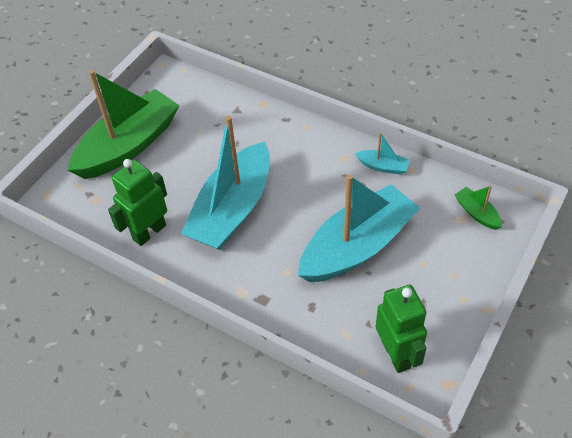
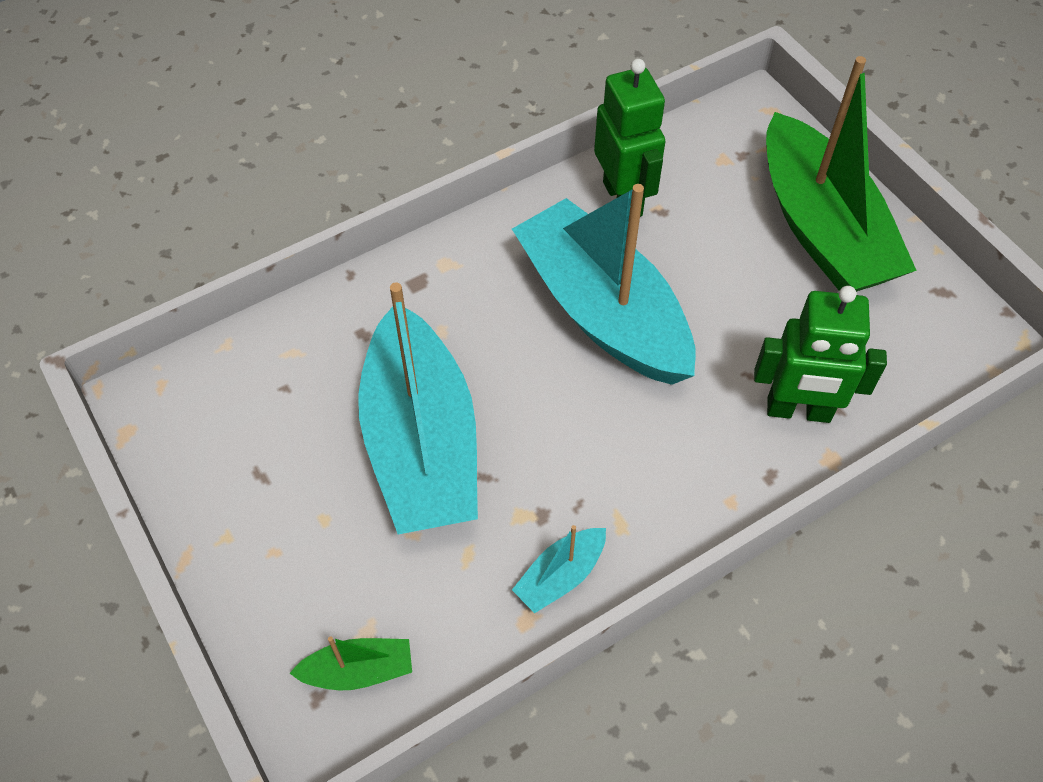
camera: 115 degrees right, 5 degrees up
green robot [376,285,427,373] -> green robot moved to [754,286,887,423]

